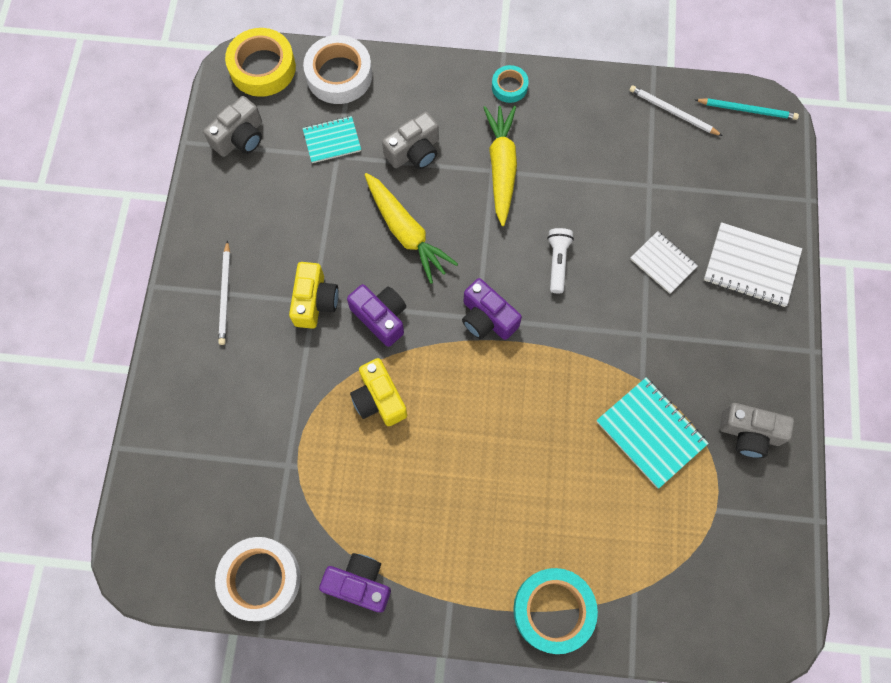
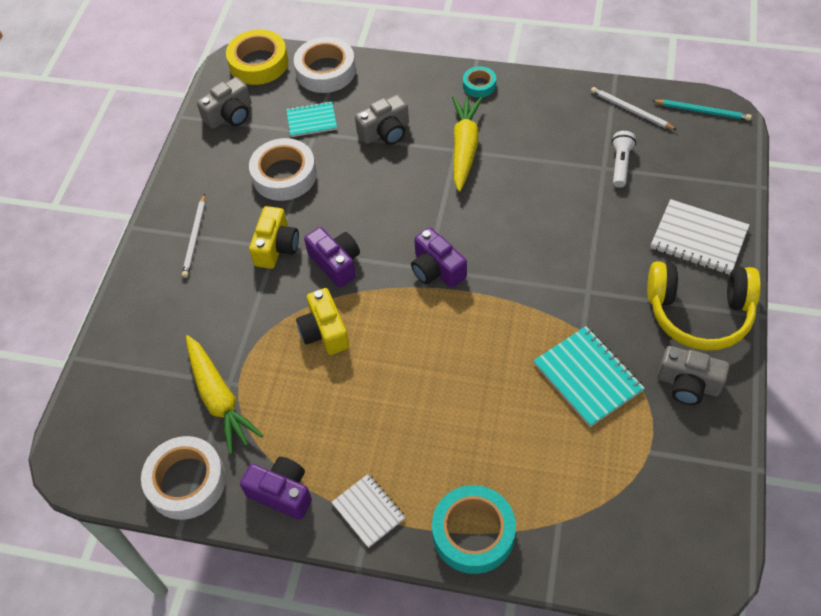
camera: 10 degrees right, 15 degrees down
yellow carrot [364,173,458,284] -> yellow carrot moved to [186,335,264,455]
white flashlight [547,228,574,293] -> white flashlight moved to [612,131,636,187]
white notebook [630,231,698,294] -> white notebook moved to [331,474,406,548]
none -> white tape [249,138,317,201]
none -> yellow headphones [647,261,761,350]

